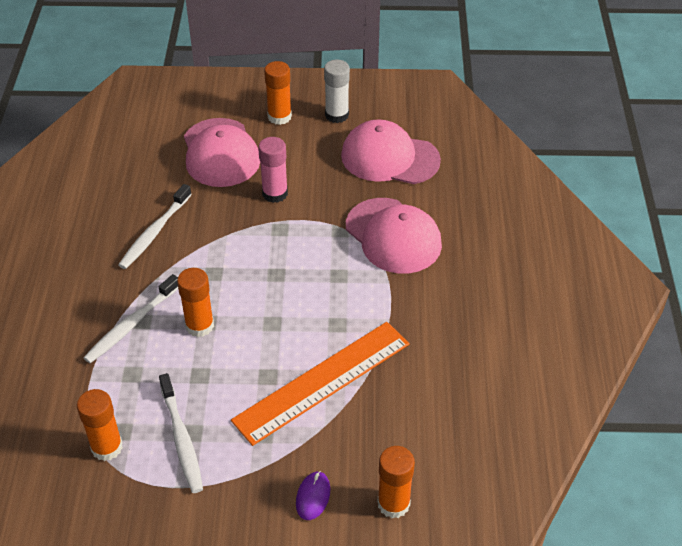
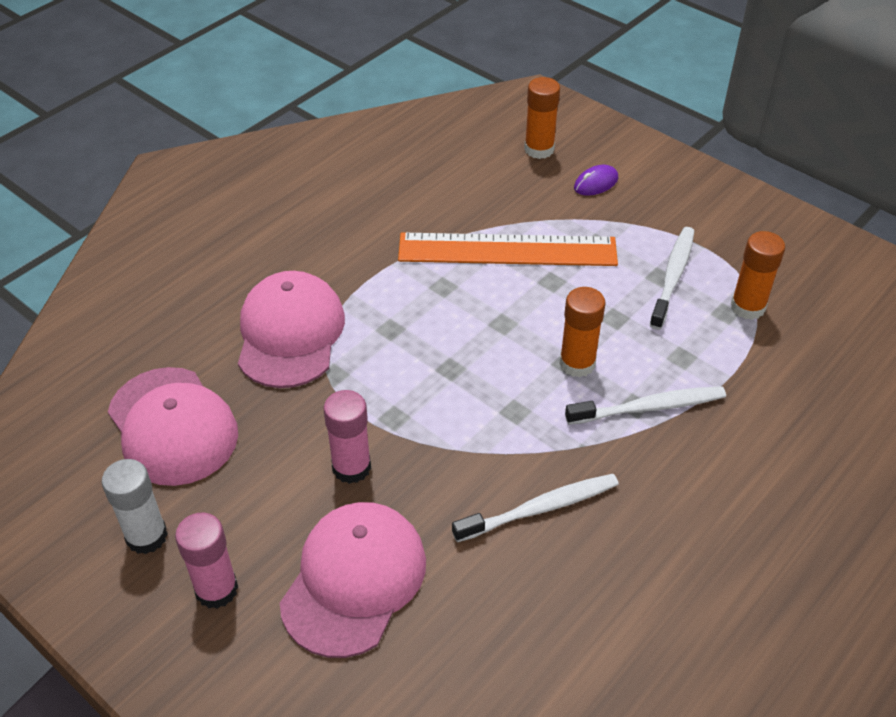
camera: 140 degrees left, 0 degrees up
orange glue stick [264,61,292,125] -> pink glue stick [175,513,238,609]

